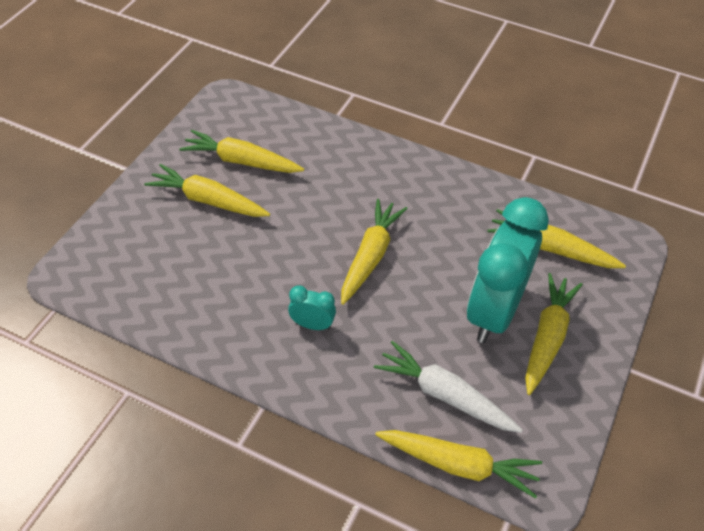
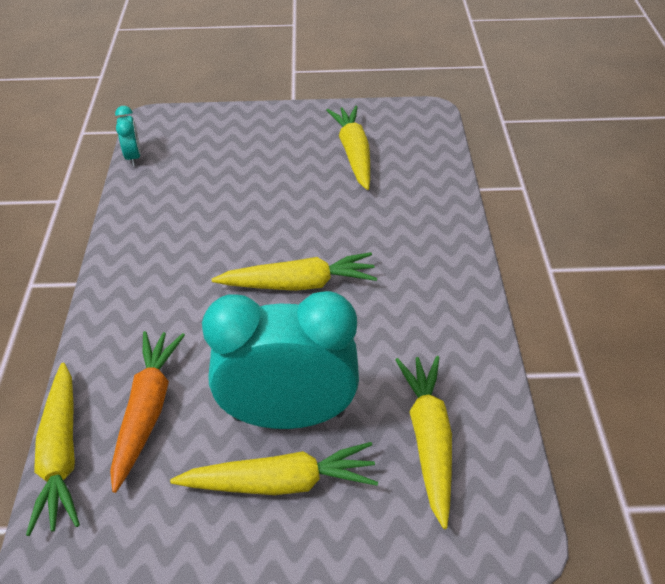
camera: 65 degrees right, 5 degrees down
yellow carrot [144,164,270,217] -> none
turquoise clock [288,285,336,330] -> turquoise clock moved to [115,106,141,166]
white carrot [374,341,523,433] -> orange carrot [110,331,185,493]

